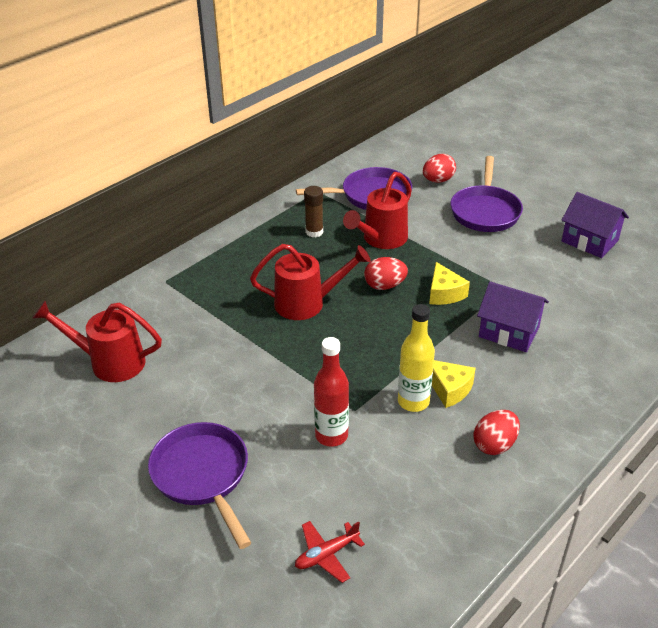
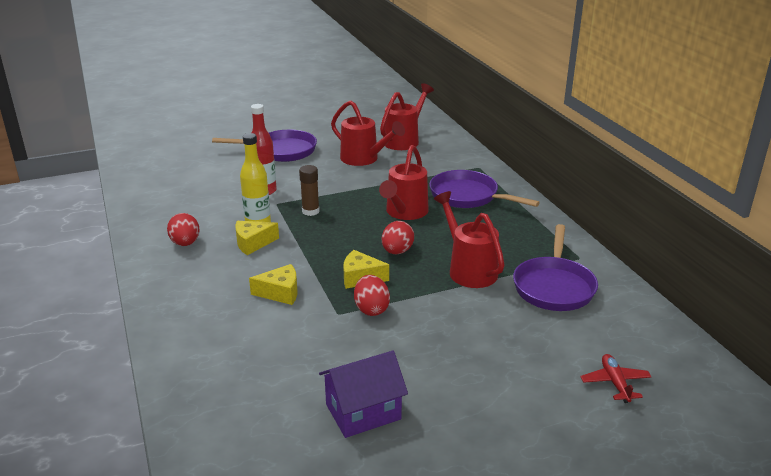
camera: 115 degrees right, 10 degrees down
red plane [295,521,365,583] -> red plane moved to [580,354,652,403]
brown glue stick [304,186,323,237] -> brown glue stick moved to [299,165,320,216]
red egg [423,154,456,183] -> red egg moved to [354,275,390,316]
purple pan [450,156,523,232] -> purple pan moved to [429,170,540,208]
purple house [477,281,549,352] -> yellow cheese [249,264,297,305]
none -> red watering can [331,100,405,166]

